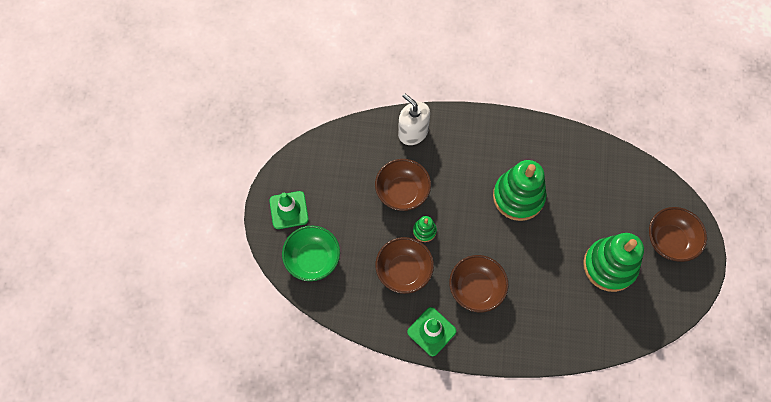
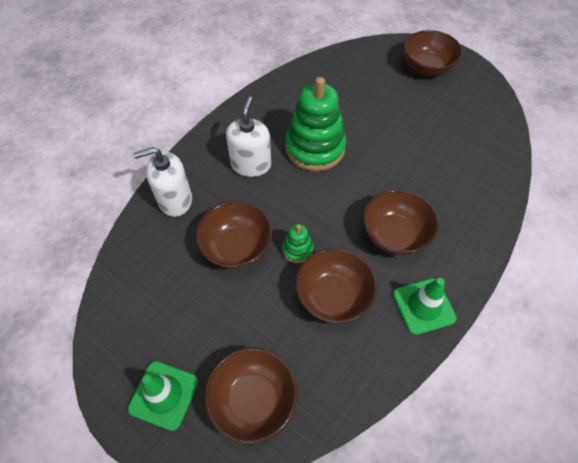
camera: 60 degrees left, 10 degrees down
green bowl [282,225,340,281] -> brown bowl [204,347,297,444]
green stacking toy [583,233,644,292] -> none
none -> white soap dispenser [226,96,271,177]

